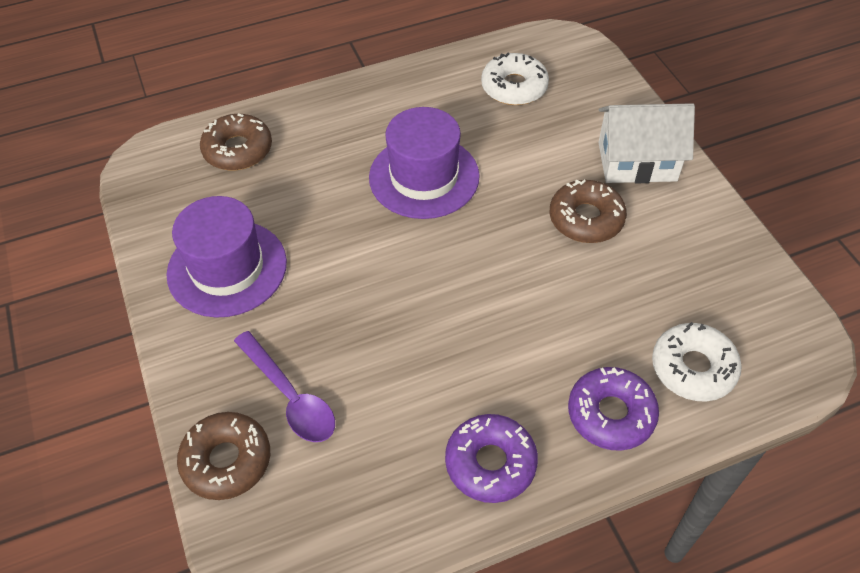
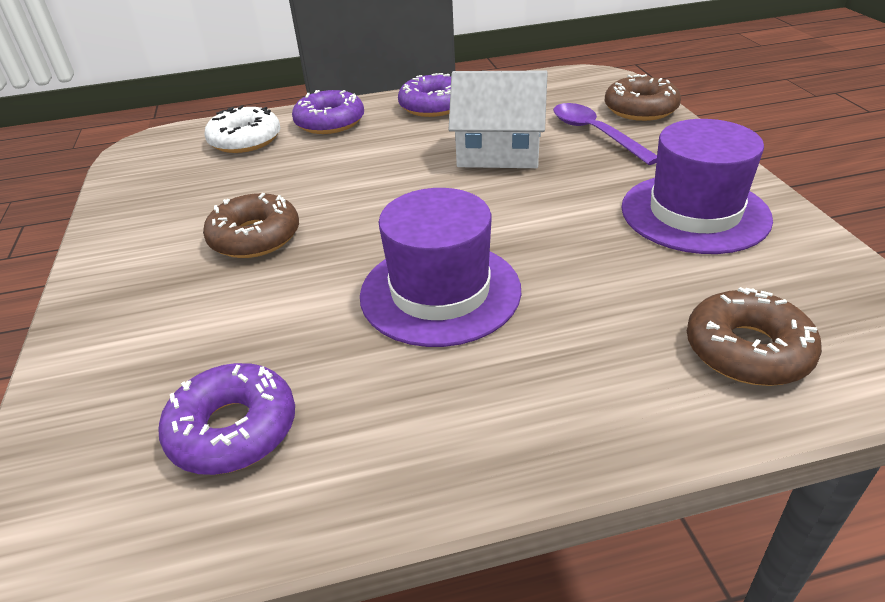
camera: 170 degrees left, 15 degrees down
white donut [481,53,549,105] -> purple donut [158,363,295,475]
white house [598,103,695,183] -> white house moved to [449,71,548,168]

